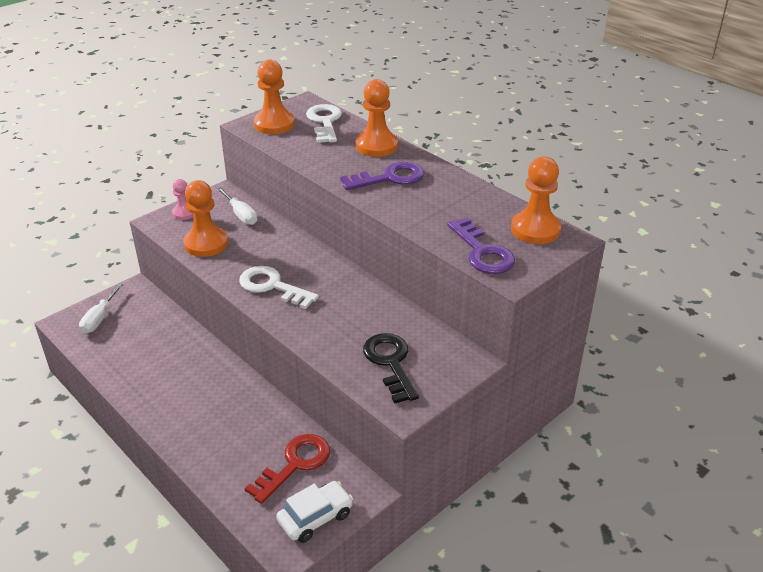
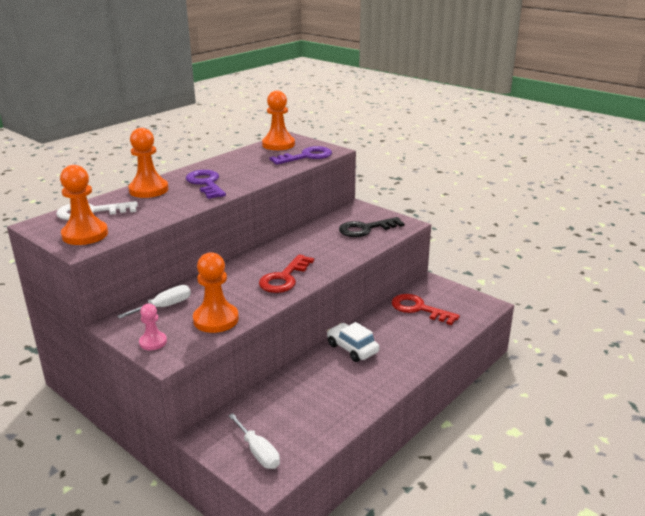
camera: 95 degrees left, 10 degrees down
white screwdriver [79,283,123,334] -> white screwdriver turned 45 degrees clockwise [228,413,280,469]
white key [239,266,319,309] -> red key [259,254,314,293]
white car [276,481,353,543] -> white car moved to [327,322,379,362]

